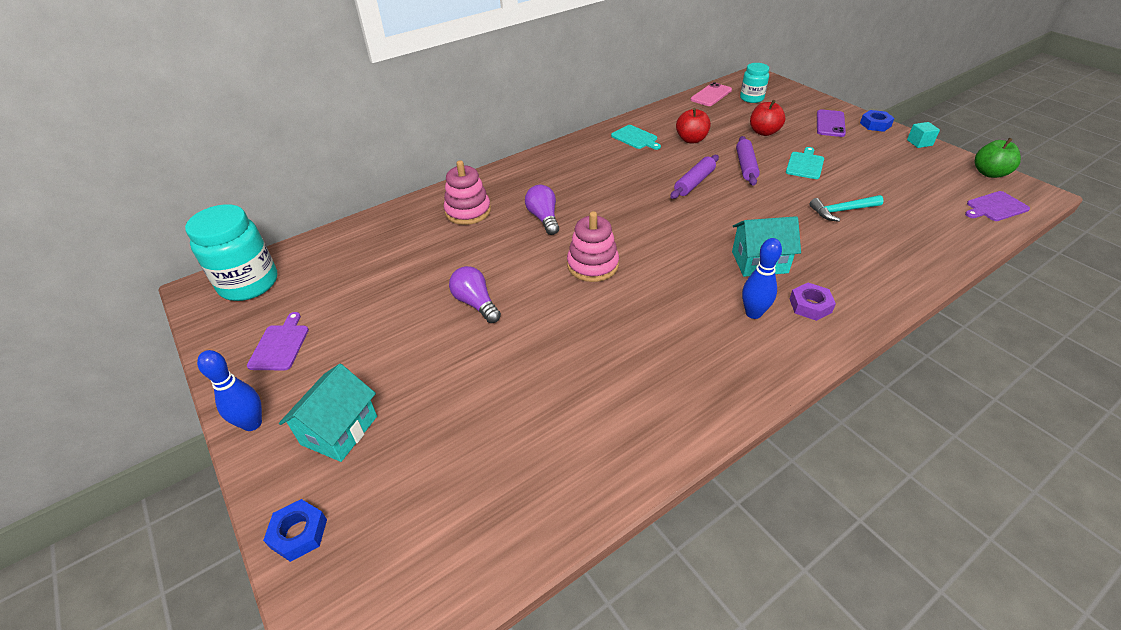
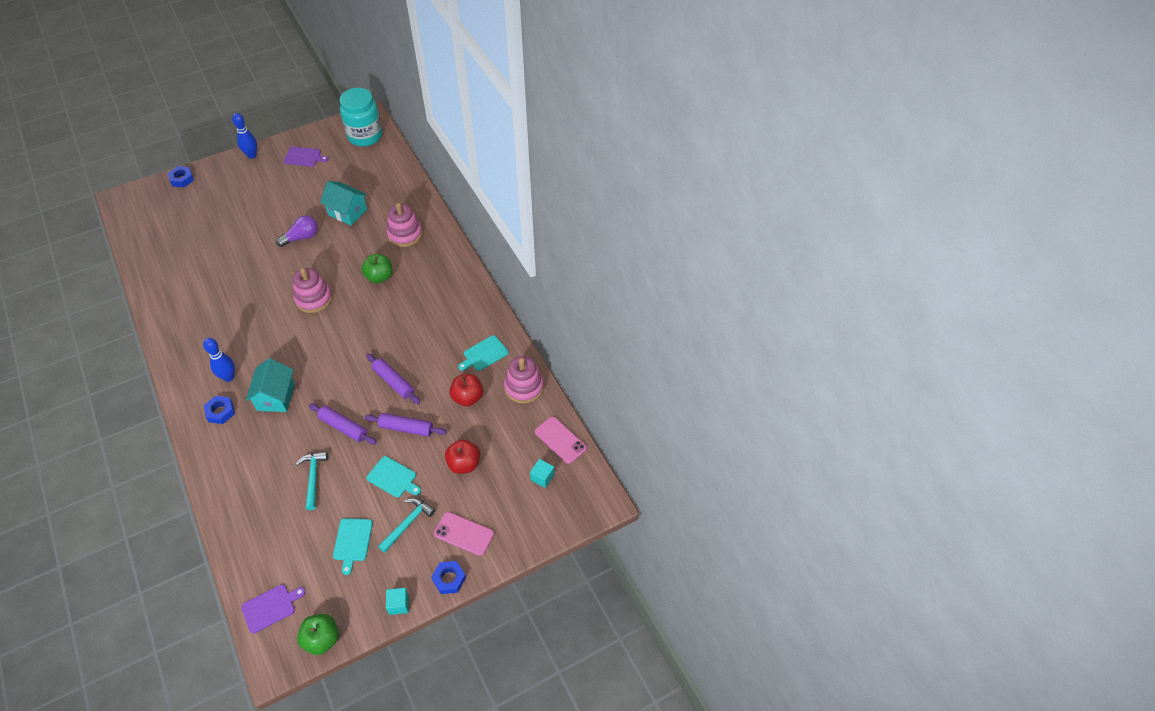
camera: 95 degrees right, 10 degrees up
turquoise house [279,364,377,462] -> turquoise house moved to [320,181,367,226]
purple light bulb [525,185,559,235] -> green apple [361,254,392,283]
turquoise jar [740,63,769,103] -> turquoise cube [530,459,555,488]
purple nut [790,283,836,321] -> blue nut [204,396,235,424]
purple phone [817,109,846,137] -> pink phone [434,512,494,556]
purple cutting board [965,191,1030,221] -> purple cutting board turned 75 degrees clockwise [241,584,306,634]
none -> purple rolling pin [309,404,377,445]
none -> turquoise cutting board [333,518,373,575]
none -> turquoise hammer [378,498,435,553]
none -> pink stacking toy [504,356,544,404]

